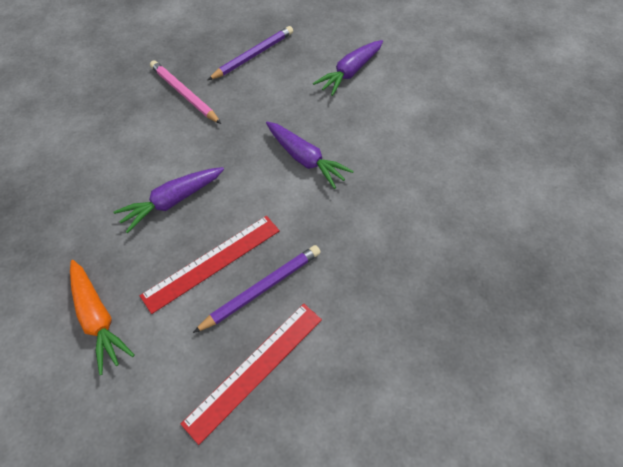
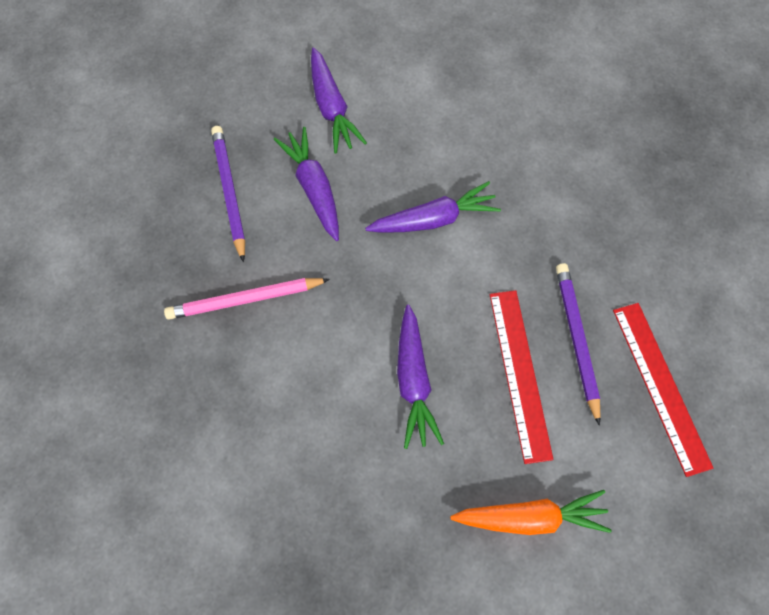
camera: 60 degrees left, 10 degrees up
none -> purple carrot [274,127,339,241]

